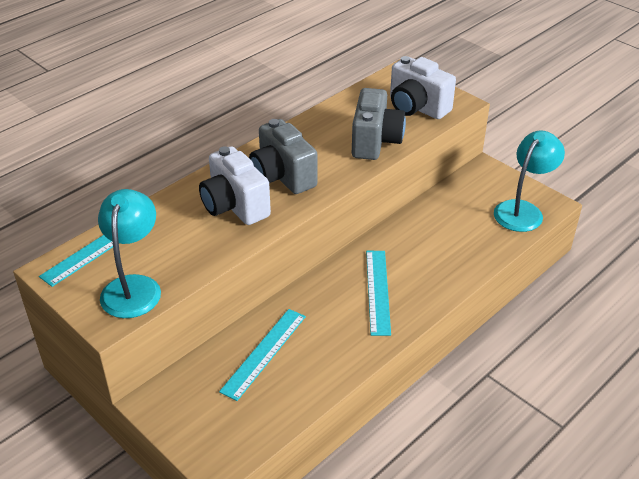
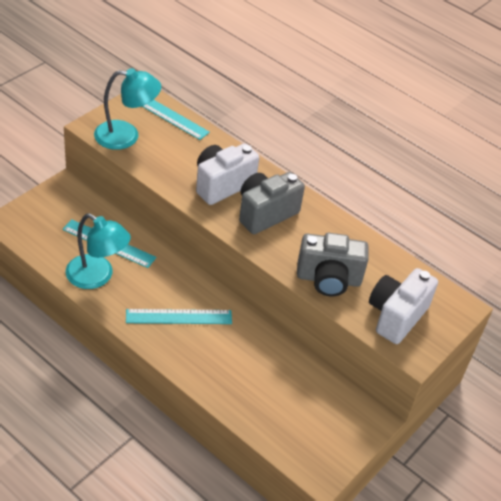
camera: 80 degrees right, 5 degrees up
turquoise lamp [494,130,565,232] -> turquoise lamp moved to [66,214,131,289]

